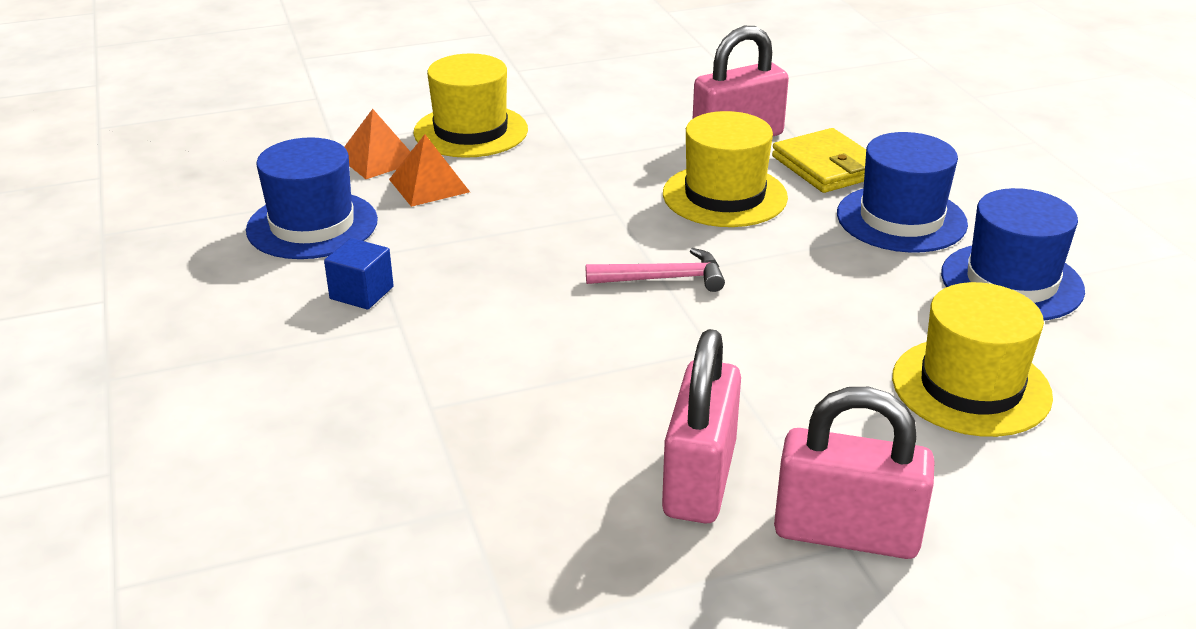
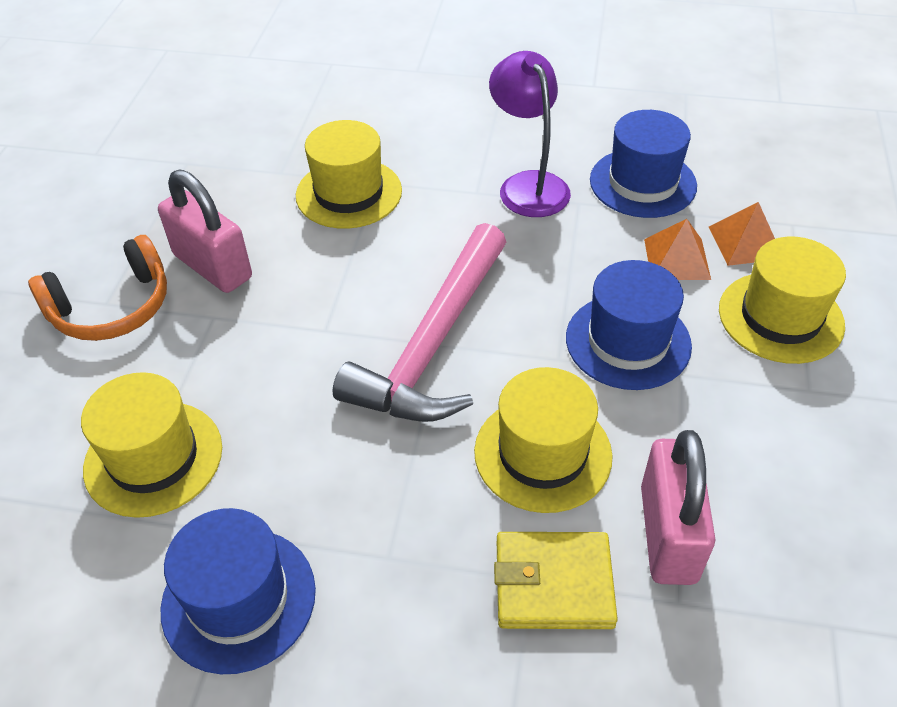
camera: 120 degrees right, 15 degrees up
blue cube [324,238,394,310] -> purple lamp [489,51,571,217]
pink hammer [586,248,725,292] -> pink hammer [333,223,506,422], size x2.13
pink padlock [774,387,935,559] -> orange headphones [28,235,167,341]
blue hat [837,132,968,253] -> blue hat moved to [566,260,692,390]
none -> yellow hat [296,120,402,229]

